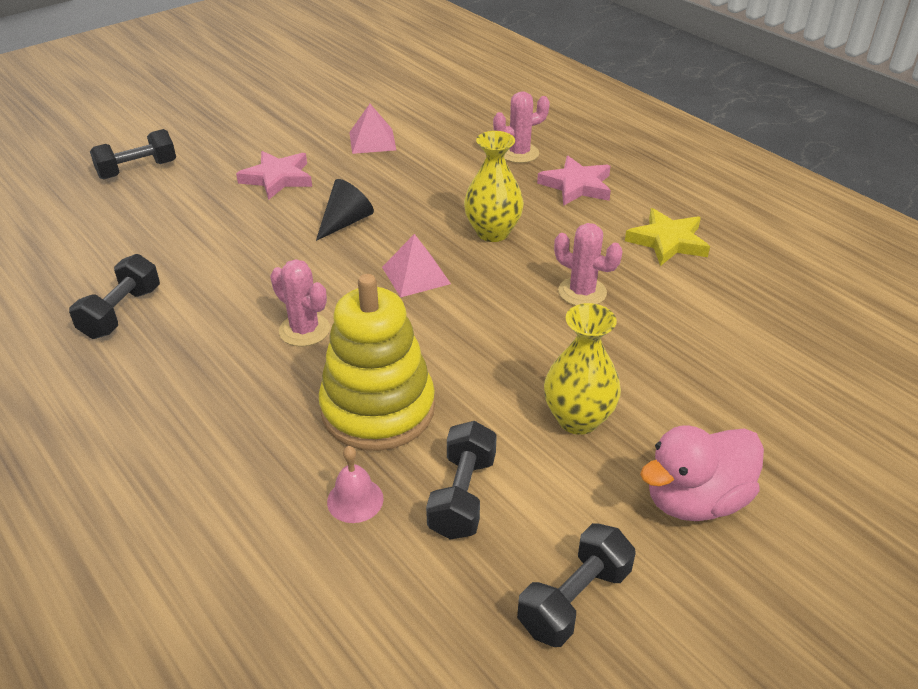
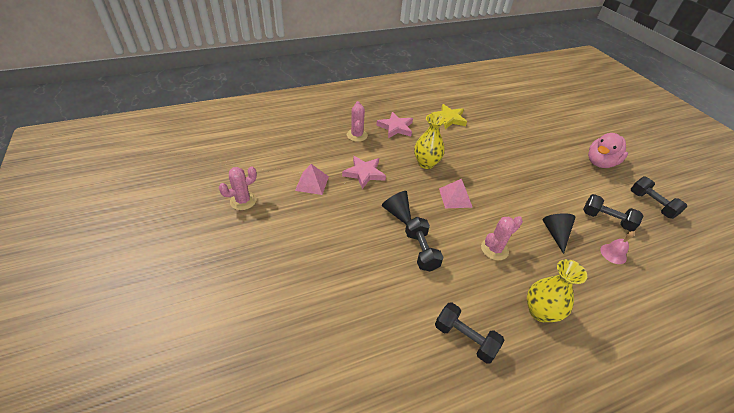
camera: 75 degrees left, 5 degrees up
black dumbbell [90,129,176,179] -> black dumbbell moved to [405,217,444,271]
pink star [236,151,312,200] -> pink star moved to [342,156,386,189]
yellow stacking toy [319,274,435,451] -> black cone [543,213,575,254]
yellow vase [544,303,621,435] -> yellow vase moved to [527,259,587,322]
pink cactus [554,223,623,306] -> pink cactus moved to [219,166,257,210]
pink duck [640,425,764,521] -> pink duck turned 60 degrees clockwise [588,133,628,168]

